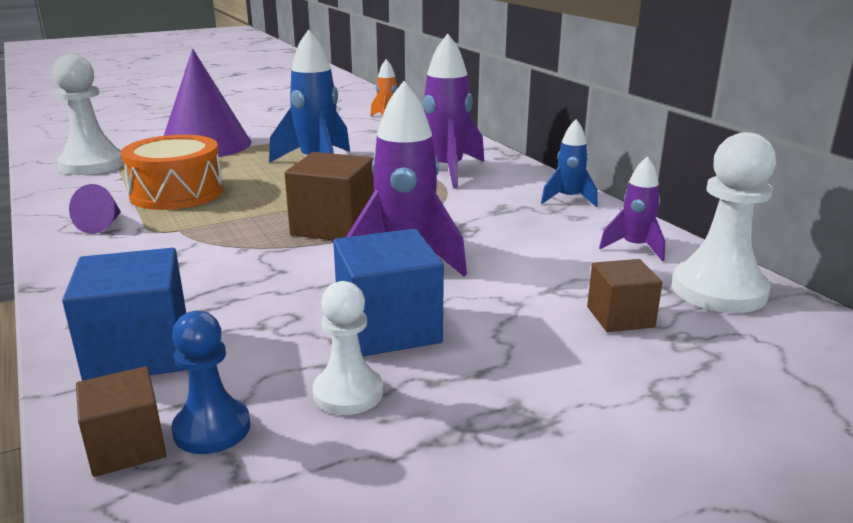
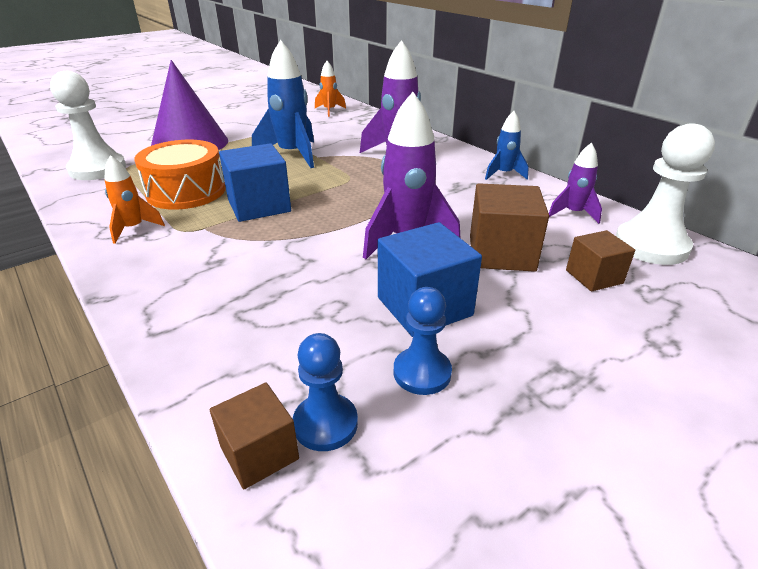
camera: 10 degrees left, 10 degrees up
blue cube [62,248,186,381] -> blue cube moved to [219,143,291,222]
purple cone [69,184,121,234] -> orange rocket [104,155,165,244]
brown cube [284,152,374,241] -> brown cube moved to [470,183,549,272]
white pawn [313,281,383,415] -> blue pawn [394,287,452,395]

